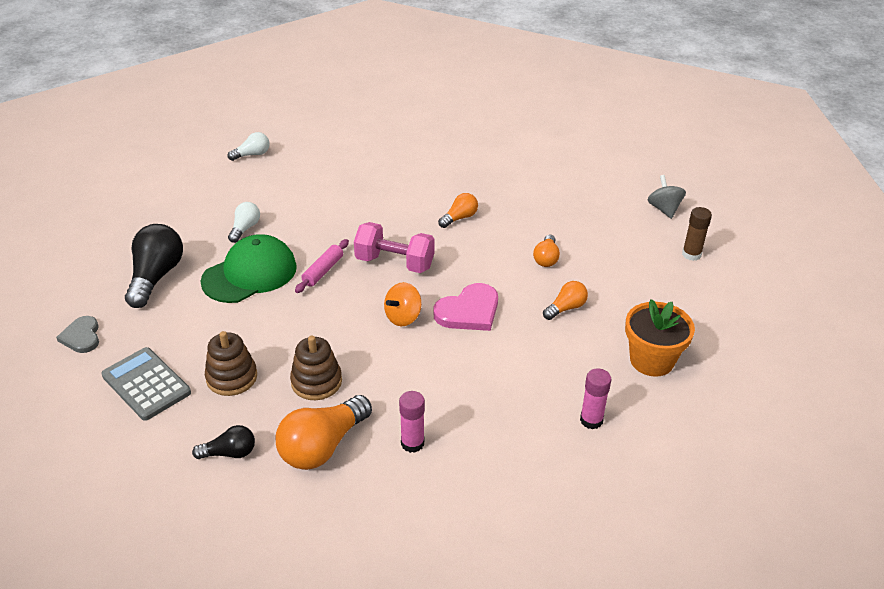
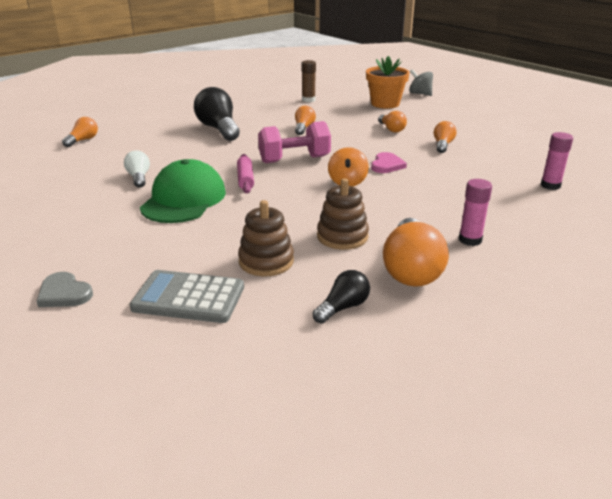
camera: 35 degrees left, 10 degrees down
black light bulb [125,224,183,308] -> black light bulb moved to [194,87,240,141]
white light bulb [227,132,270,161] -> orange light bulb [62,117,98,147]
pink heart [433,283,498,331] -> pink heart [371,152,407,173], size x0.65
orange flower pot [625,299,695,377] -> orange flower pot moved to [366,56,410,109]
brown glue stick [682,207,712,261] -> brown glue stick moved to [301,60,316,102]

